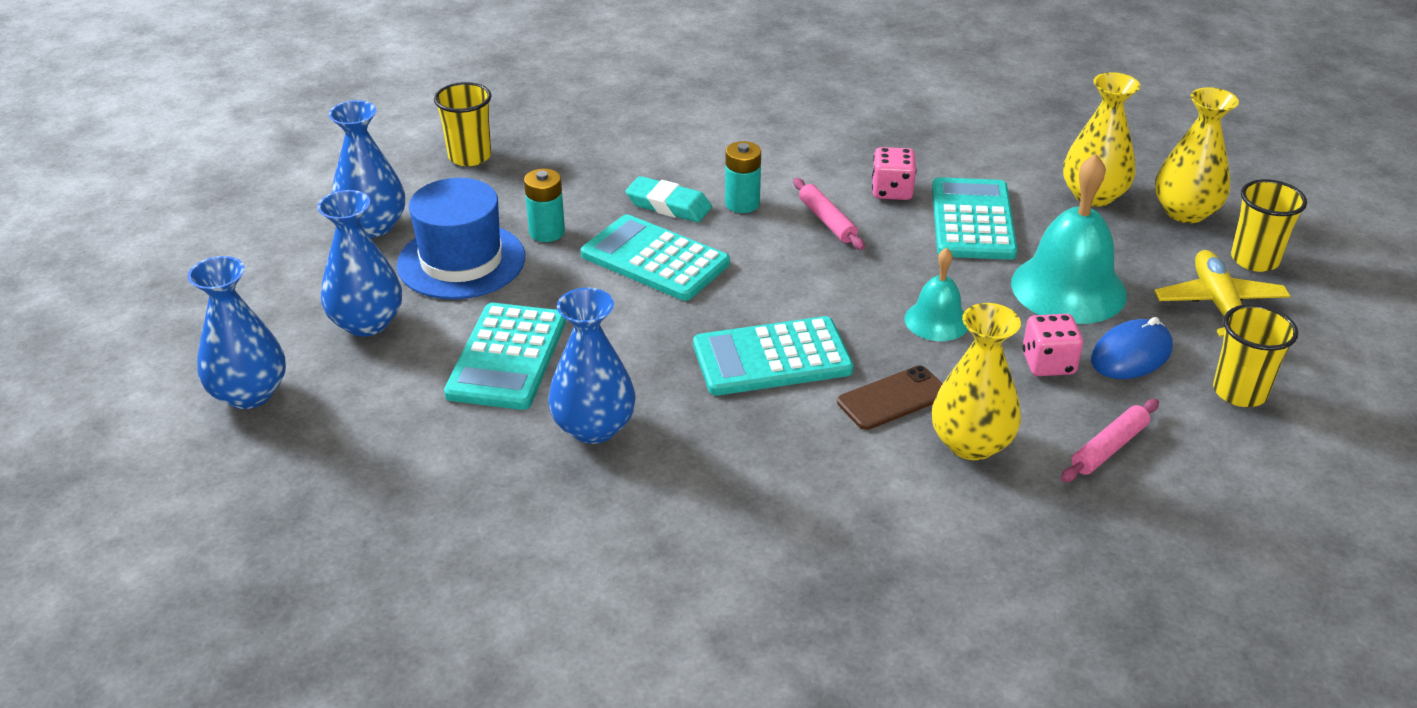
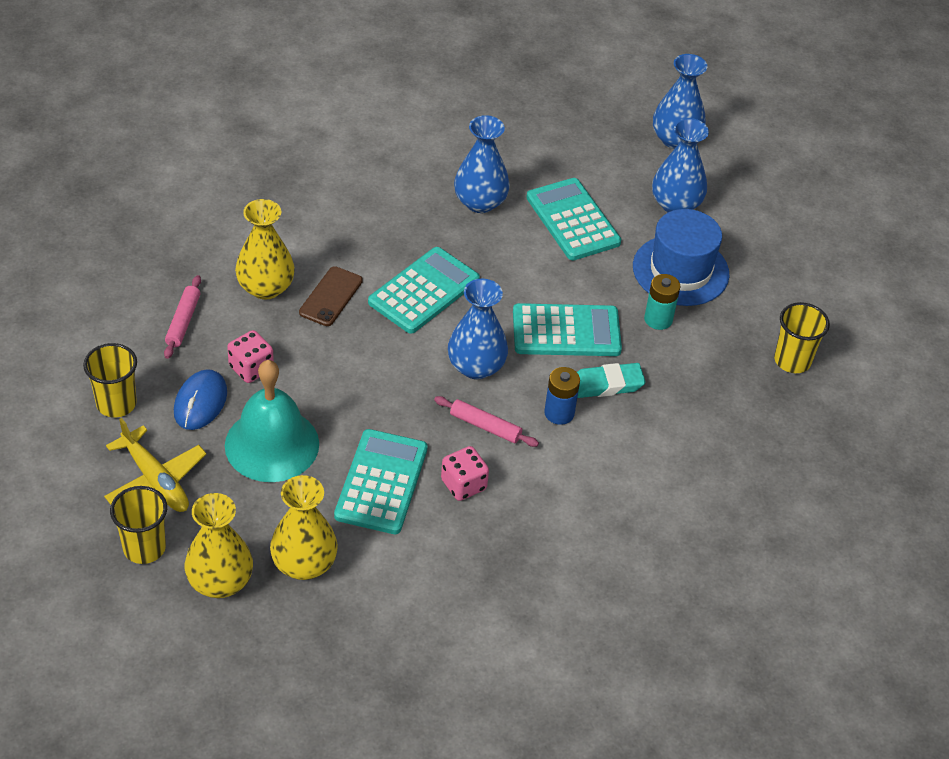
camera: 140 degrees right, 10 degrees up
blue vase [329,100,405,238] -> blue vase moved to [448,279,508,379]
turquoise battery [725,141,761,213] -> blue battery [544,367,580,425]
turquoise bell [904,248,968,341] -> none
turquoise calculator [932,177,1017,260] -> turquoise calculator turned 135 degrees counterclockwise [334,429,428,534]

